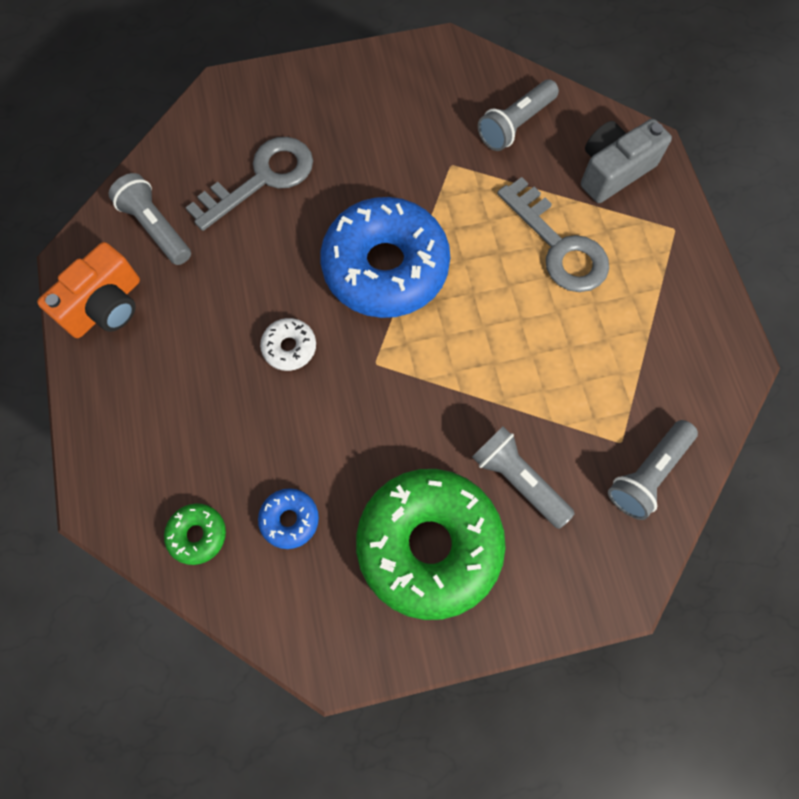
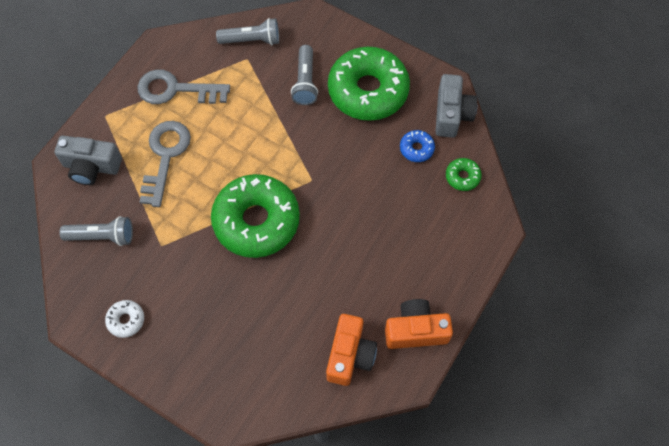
camera: 135 degrees left, 5 degrees down
grey flashlight [109,173,191,265] -> orange camera [326,314,377,386]
grey key [185,137,313,231] -> grey key moved to [137,69,230,104]
white donut [260,318,316,371] -> white donut moved to [105,300,144,338]
blue donut [320,197,450,318] -> green donut [211,174,300,258]
none -> grey camera [435,74,477,138]

